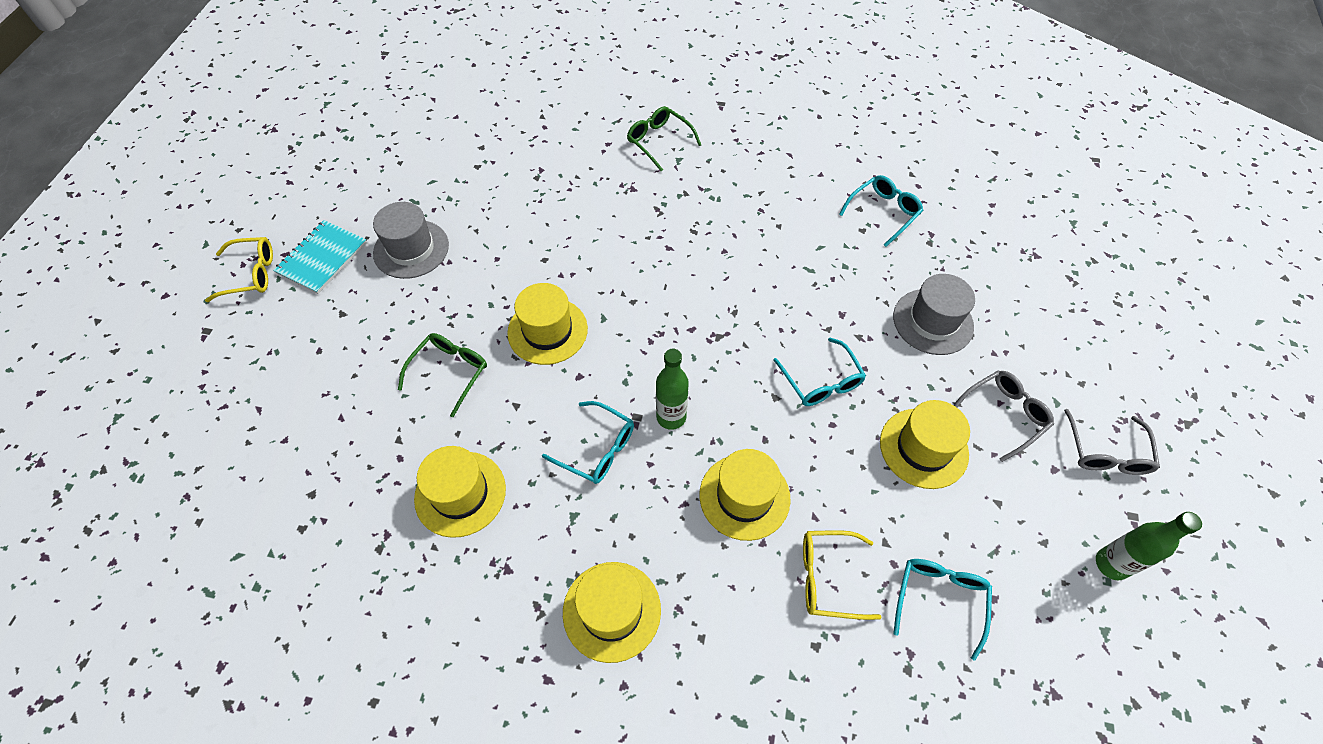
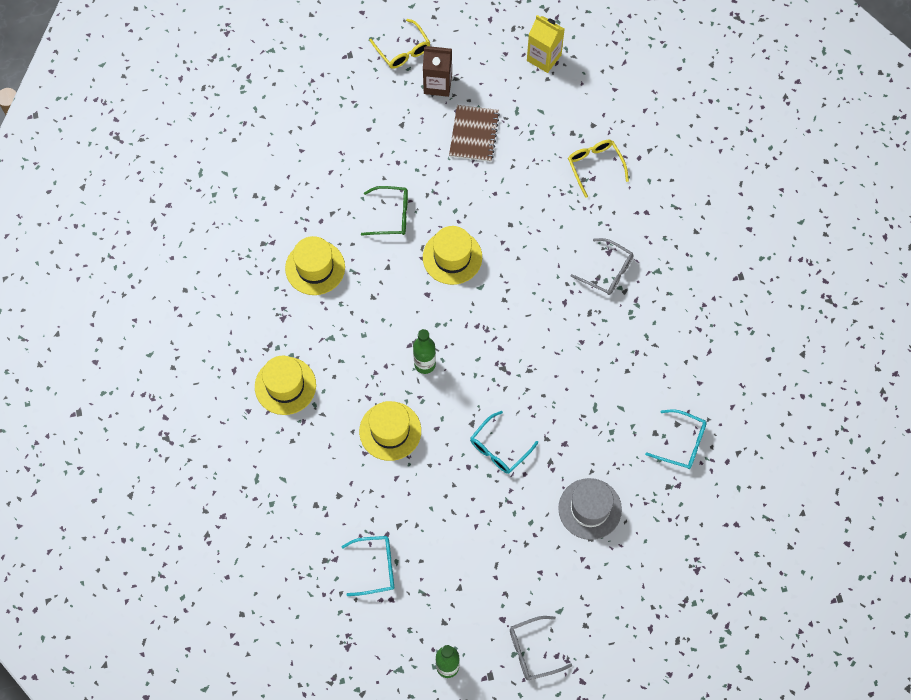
camera: 65 degrees right, 10 degrees up
turquoise notebook [273,220,367,294] -> brown carton [423,46,452,97]
grey hat [373,202,449,279] -> brown notebook [449,105,500,162]
turquoise glasses [542,401,634,484] -> none
green glasses [627,106,701,171] -> none
yellow glasses [803,530,882,620] -> yellow glasses moved to [568,140,629,198]
yellow hat [880,400,970,489] -> none
grey glasses [954,371,1054,462] -> grey glasses moved to [570,238,634,295]
none -> yellow carton [527,15,564,73]

